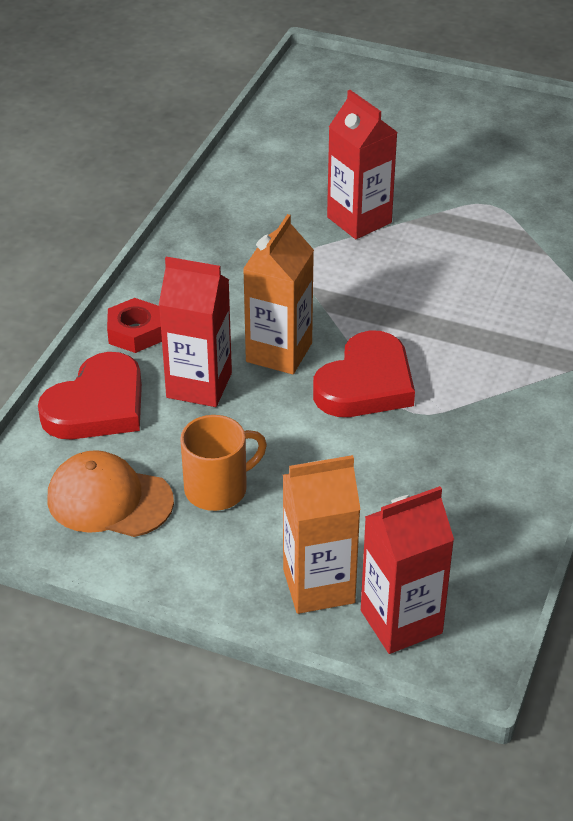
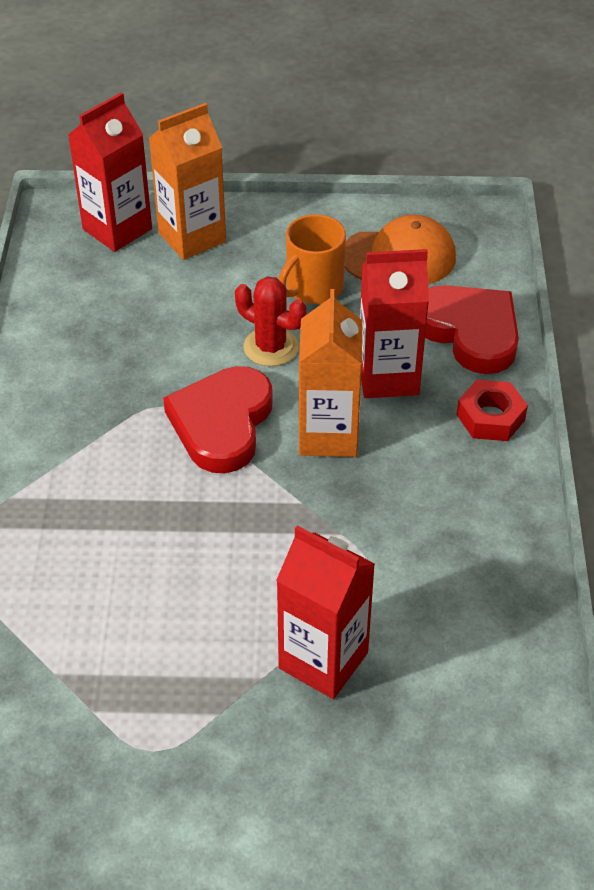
camera: 160 degrees right, 5 degrees up
red heart [38,352,142,439] -> red heart turned 120 degrees clockwise [425,285,519,374]
none -> red cactus [235,276,306,366]

